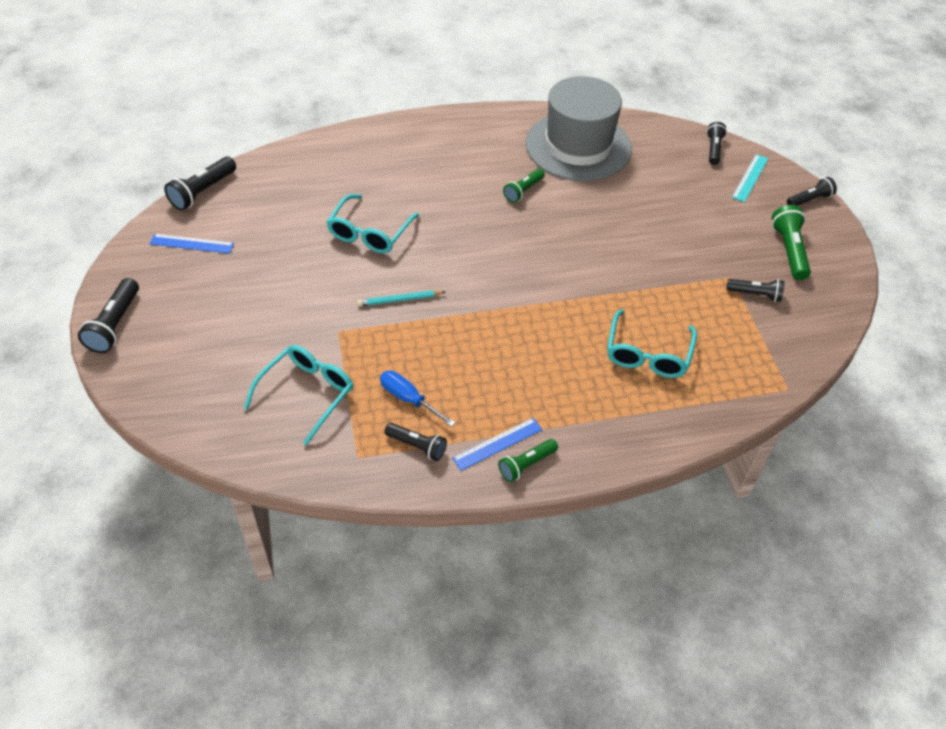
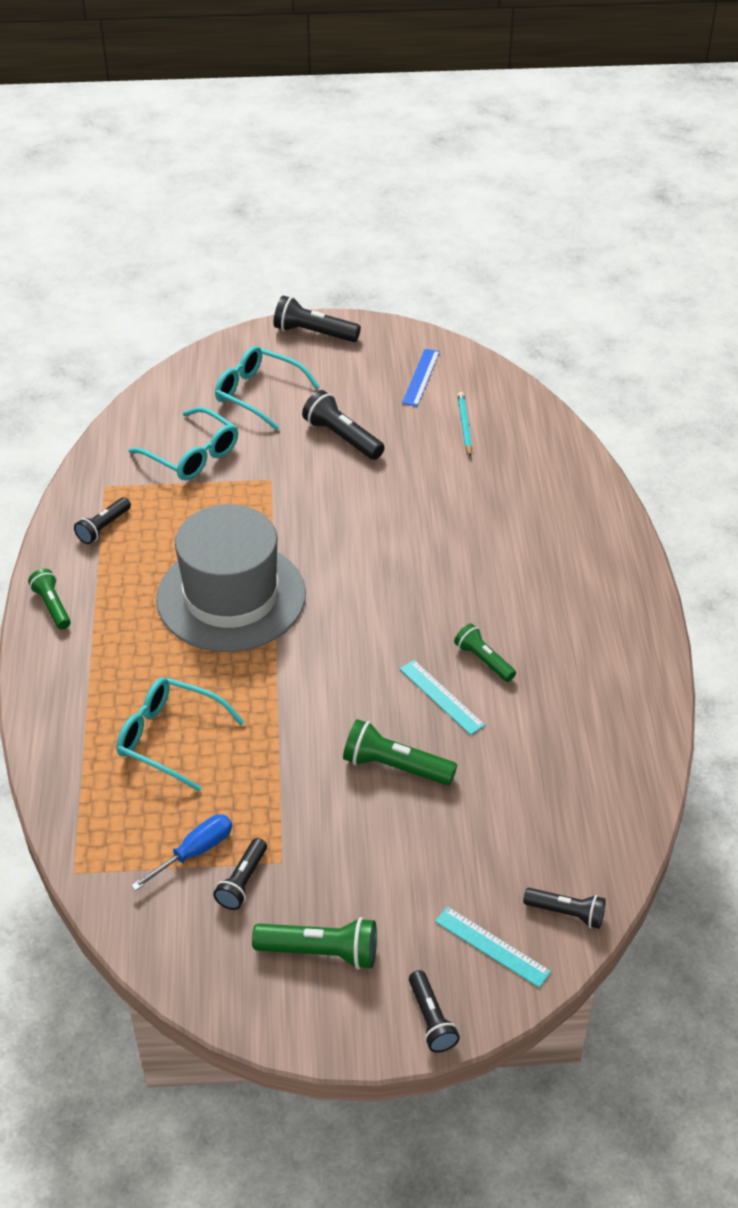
camera: 100 degrees right, 5 degrees down
black flashlight [164,156,236,211] -> black flashlight moved to [302,390,385,460]
turquoise glasses [327,194,419,253] -> turquoise glasses moved to [215,346,320,430]
turquoise pencil [357,290,445,306] -> turquoise pencil moved to [458,392,472,457]
blue screwdriver [380,371,456,427] -> blue screwdriver moved to [131,814,232,891]
blue ruler [452,418,542,471] -> none
grey hat [526,76,632,181] -> grey hat moved to [156,504,306,652]
none -> green flashlight [343,719,457,785]
none -> turquoise ruler [400,660,485,735]

